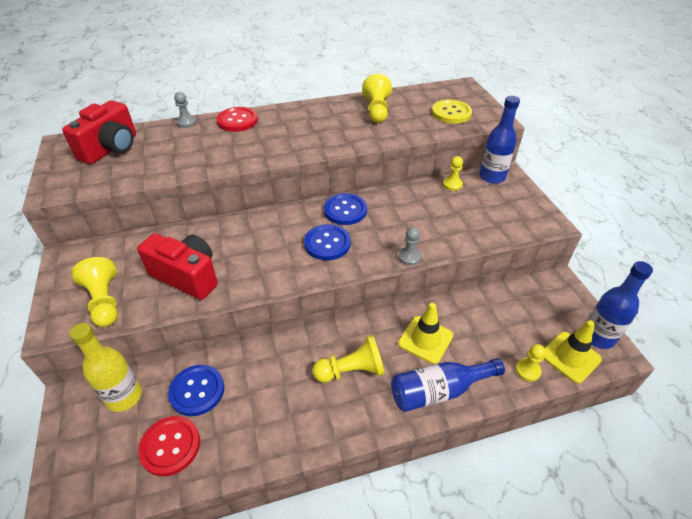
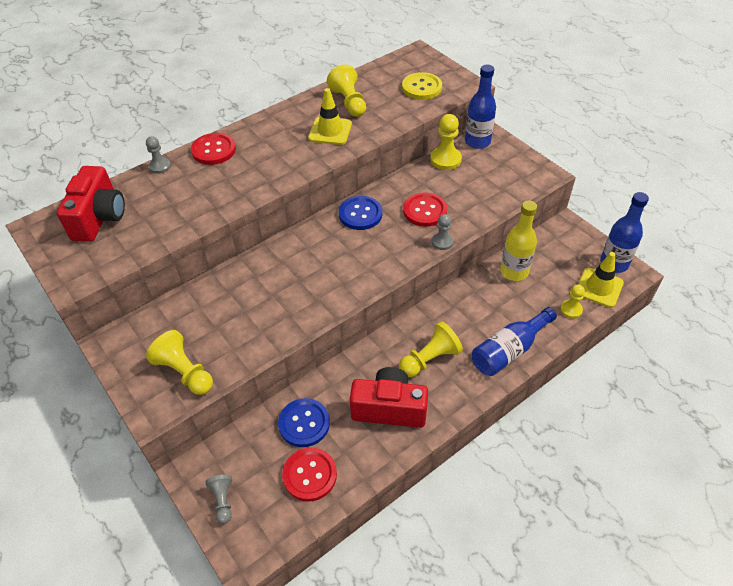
camera: 20 degrees left, 5 degrees up
yellow bottle [69,323,142,412] -> yellow bottle moved to [500,200,537,281]
red camera [137,233,218,300] -> red camera moved to [350,367,428,428]
blue button [304,224,351,260] -> none
yellow traffic cone [398,303,453,364] -> yellow traffic cone moved to [308,88,352,145]
yellow pawn [443,156,463,191] -> yellow pawn [430,114,462,170], size x1.62
none -> grey pawn [205,475,232,524]
none -> red button [403,192,447,227]

